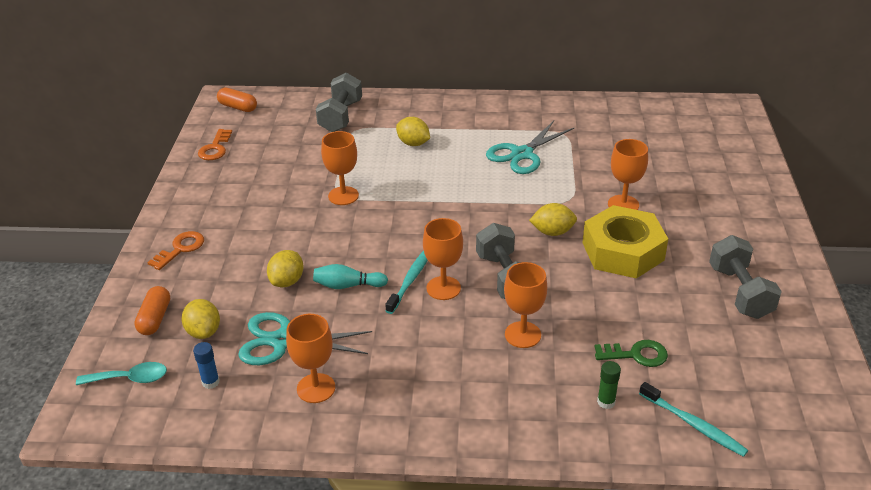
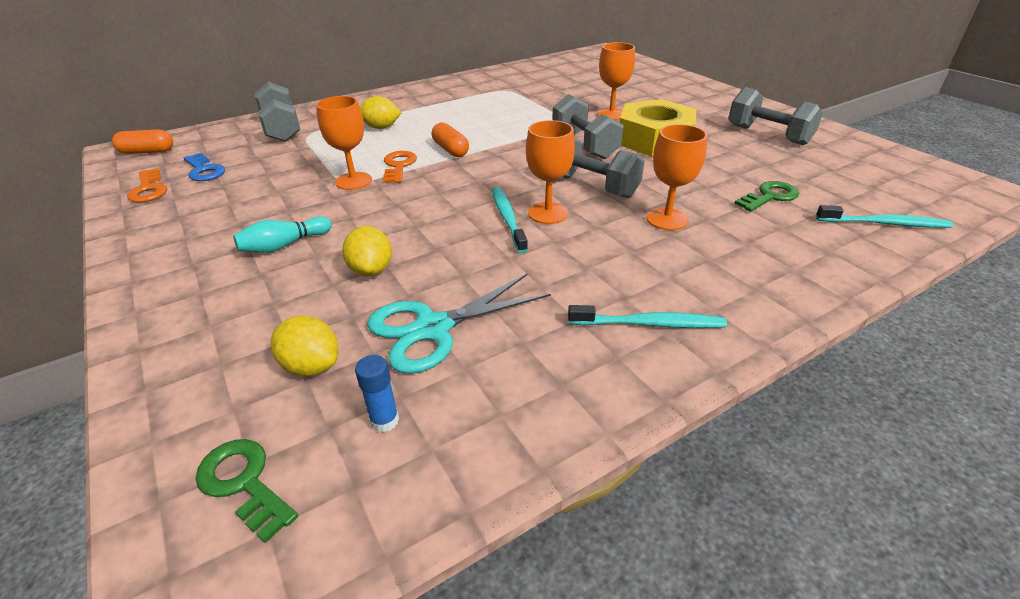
camera: 35 degrees left, 0 degrees up
turquoise spoon [76,362,167,385] -> green key [196,439,298,543]
orange capsule [134,286,170,335] -> orange capsule moved to [432,122,469,157]
orange key [147,231,204,270] -> orange key moved to [383,151,417,183]
orange goblet [286,314,335,403] -> none
turquoise bowling pin [313,264,388,289] -> turquoise bowling pin moved to [233,216,332,253]
turquoise scissors [486,121,574,174] -> none
yellow lemon [529,203,577,236] -> grey dumbbell [552,94,624,160]
green glue stick [597,361,621,409] -> none
none -> blue key [184,153,225,181]
none -> turquoise toothbrush [568,305,727,328]

